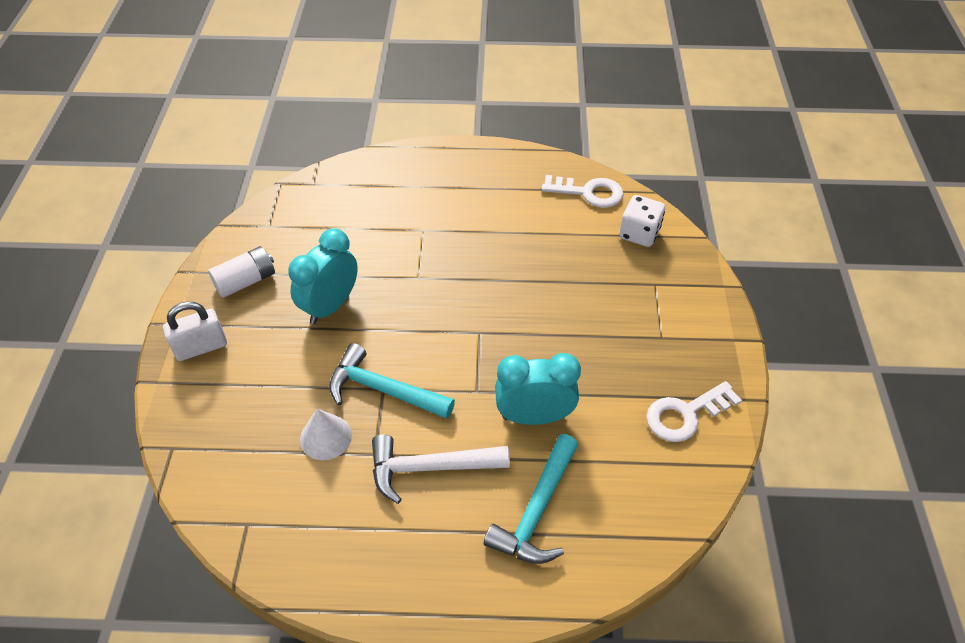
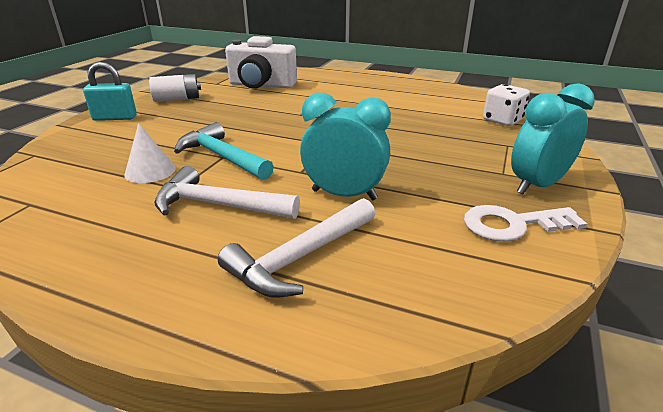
camera: 20 degrees right, 20 degrees down
white padlock [163,301,227,361] -> turquoise padlock [83,62,137,121]
turquoise clock [288,228,358,324] -> turquoise clock moved to [511,84,595,194]
turquoise hammer [484,434,578,564] -> white hammer [218,198,375,298]
white key [542,175,624,208] -> none
none -> white camera [225,36,297,89]

